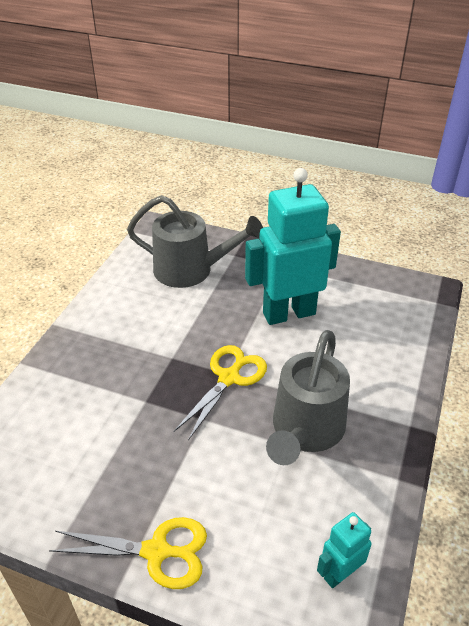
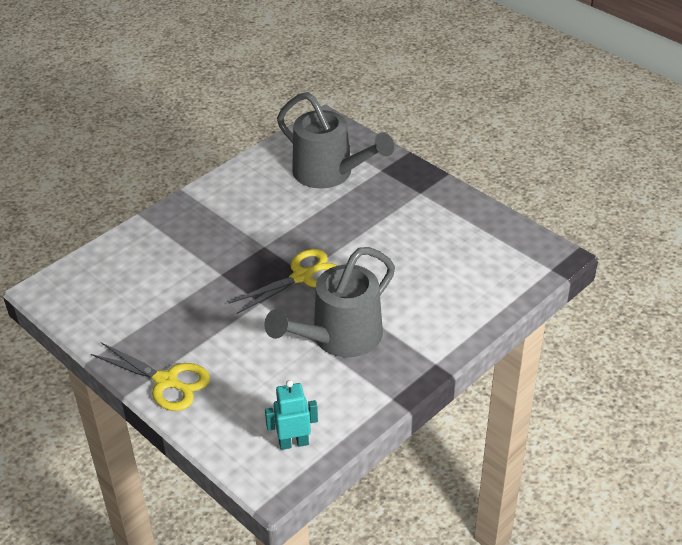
camera: 25 degrees right, 0 degrees up
turquoise robot [245,168,341,325] -> none

